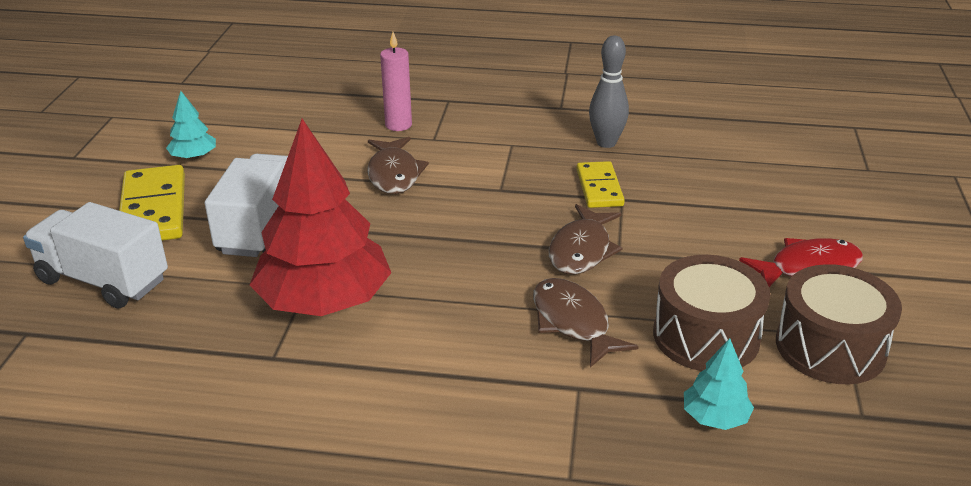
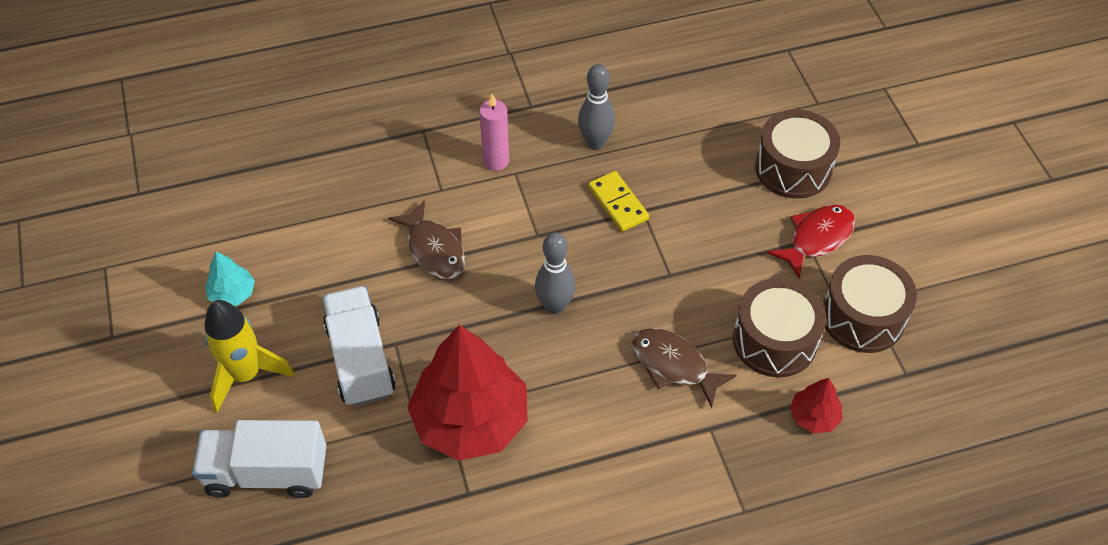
camera: 25 degrees left, 20 degrees up
yellow domino [119,165,185,241] -> yellow rocket [204,300,294,413]
pink candle [380,32,412,131] -> pink candle moved to [479,94,509,171]
brown fish [549,204,623,274] -> none
turquoise tree [684,338,754,430] -> red tree [790,378,843,433]
none -> grey bowling pin [535,232,576,314]
none -> brown drum [755,109,840,199]

